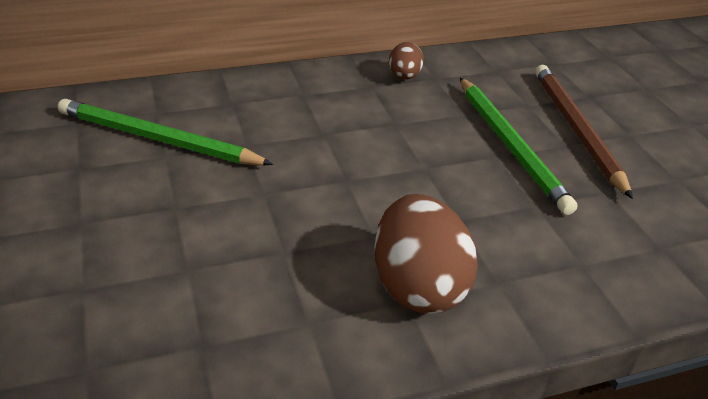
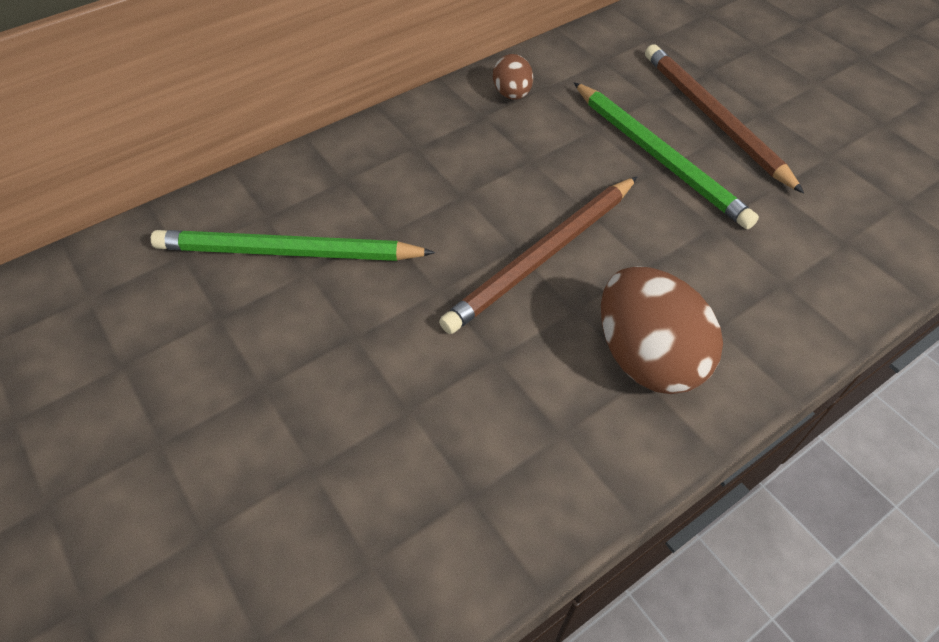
camera: 15 degrees left, 15 degrees up
none -> brown pencil [439,177,637,334]

